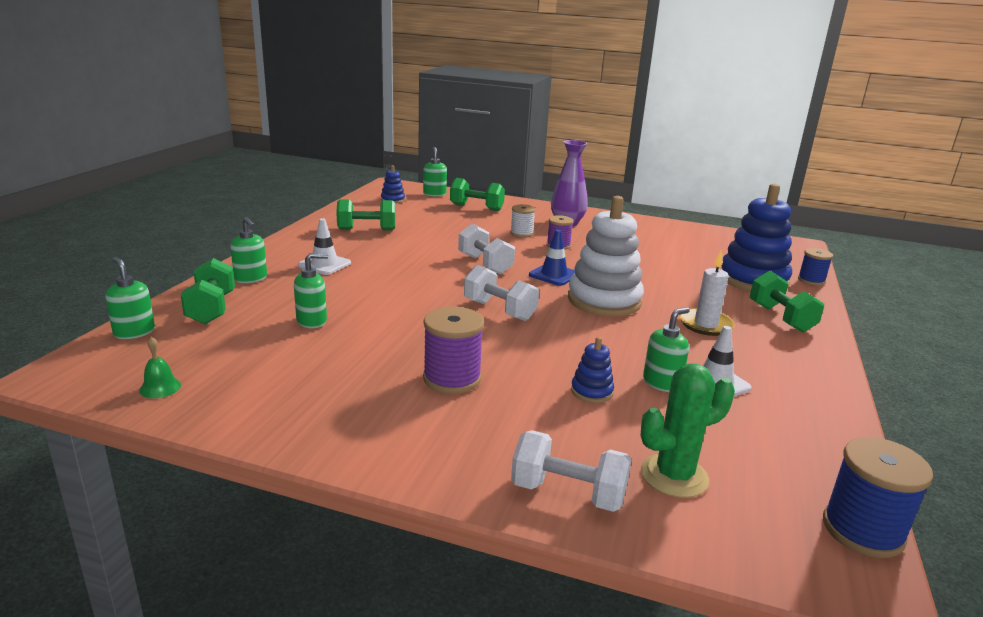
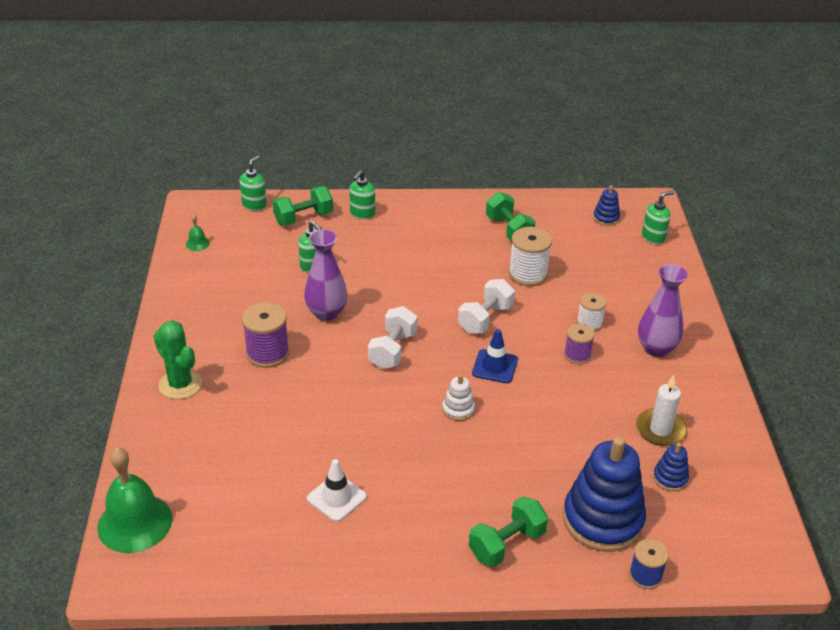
camera: 70 degrees right, 15 degrees up
white traffic cone [298,218,351,275] -> none
green dumbbell [450,178,505,211] -> none
white dumbbell [511,430,632,512] -> none
white stacking toy [568,196,644,316] -> white stacking toy [442,374,475,421], size x0.45
blue stacking toy [571,337,614,403] -> blue stacking toy moved to [653,443,689,491]
green cactus [640,364,735,498] -> green cactus moved to [154,320,202,399]
green soap dispenser [643,307,690,392] -> none
white candle [680,250,734,336] -> white candle moved to [636,375,687,446]
blue spool [823,437,933,558] -> none
none -> green bell [97,447,172,553]
none -> purple vase [304,229,347,321]
none -> white spool [509,227,552,286]

